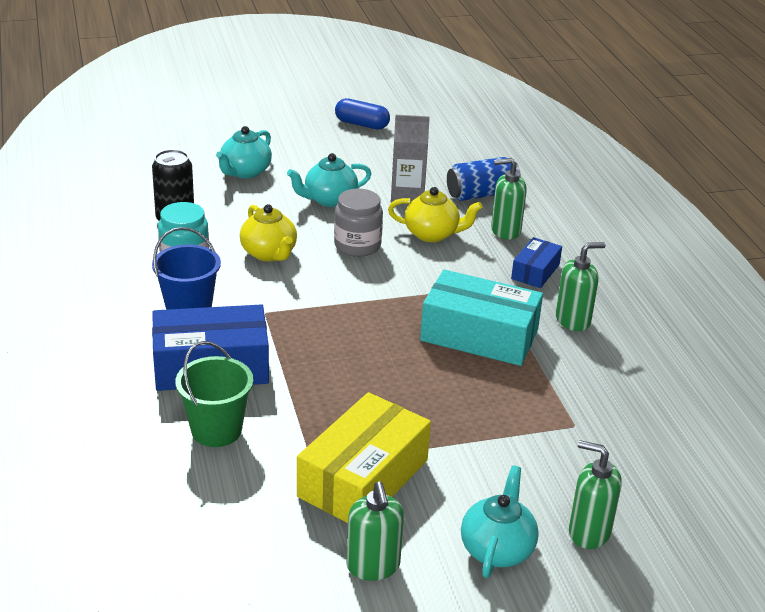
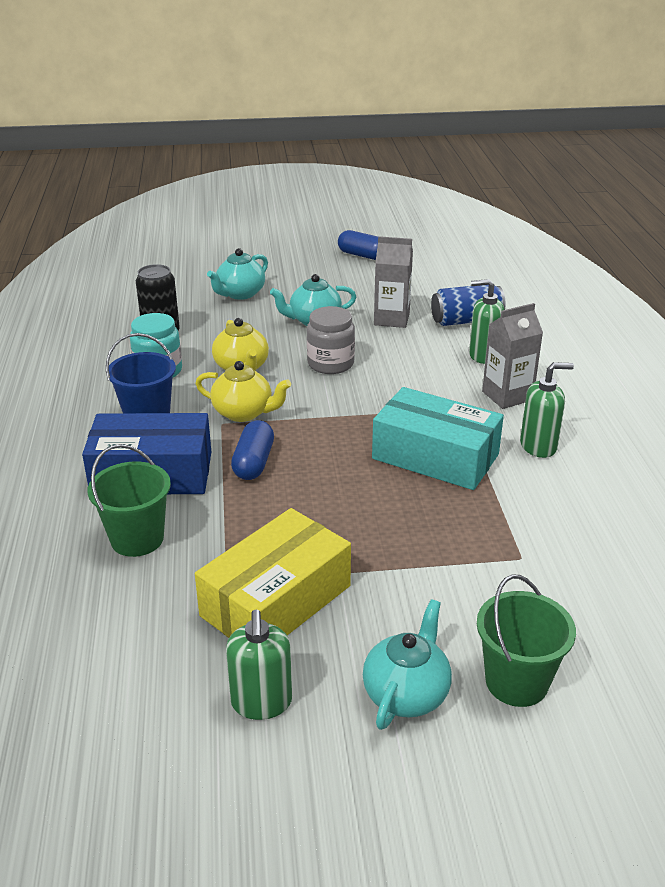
camera: 10 degrees right, 0 degrees up
yellow teapot [388,187,482,242] -> yellow teapot moved to [195,361,291,422]
blue box [511,237,562,288] -> grey carton [482,303,543,409]
green soap dispenser [569,440,622,549] -> green bucket [477,574,576,707]
none -> blue capsule [231,420,274,480]

